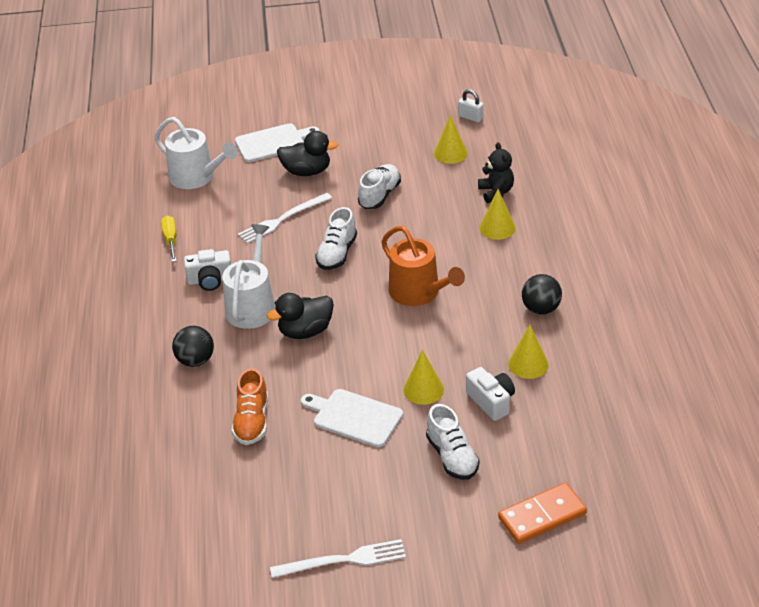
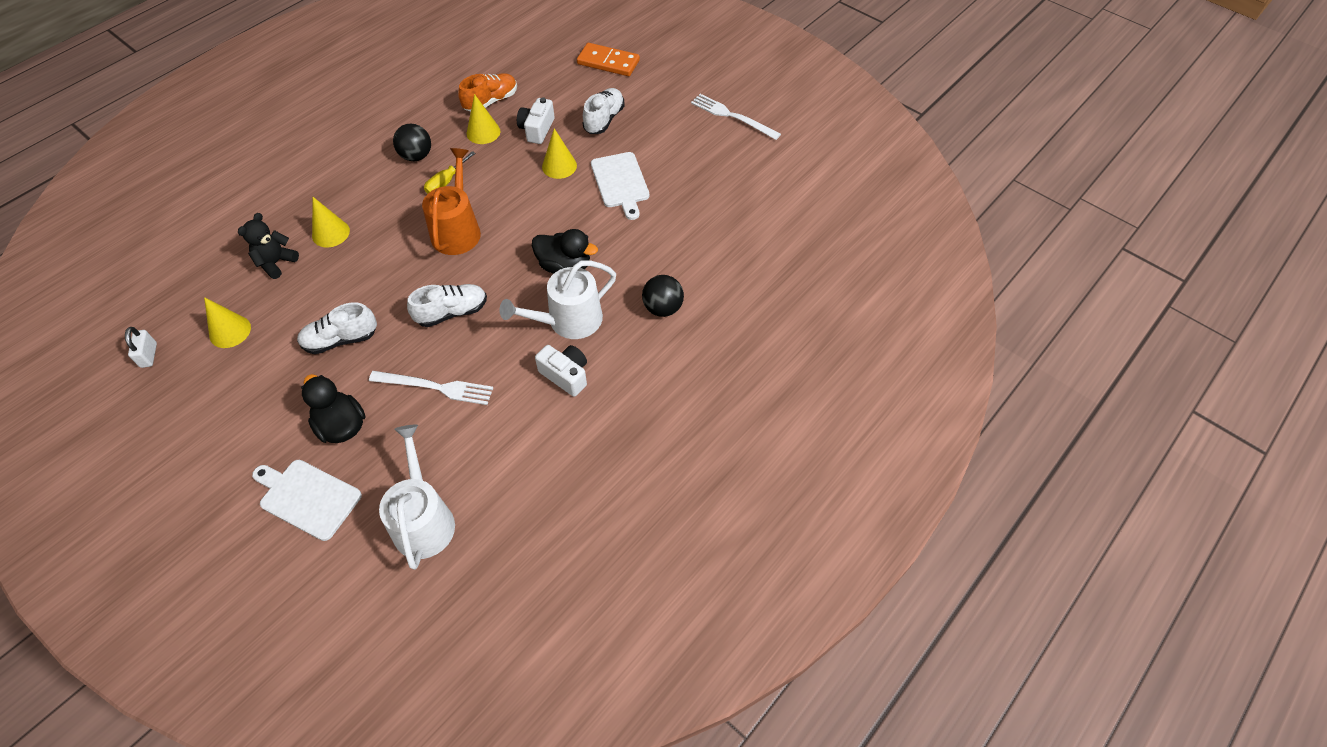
camera: 135 degrees left, 15 degrees up
yellow screwdriver [161,216,176,262] -> yellow screwdriver moved to [424,151,476,194]
orange shoe [231,368,268,445] -> orange shoe moved to [458,73,517,112]

